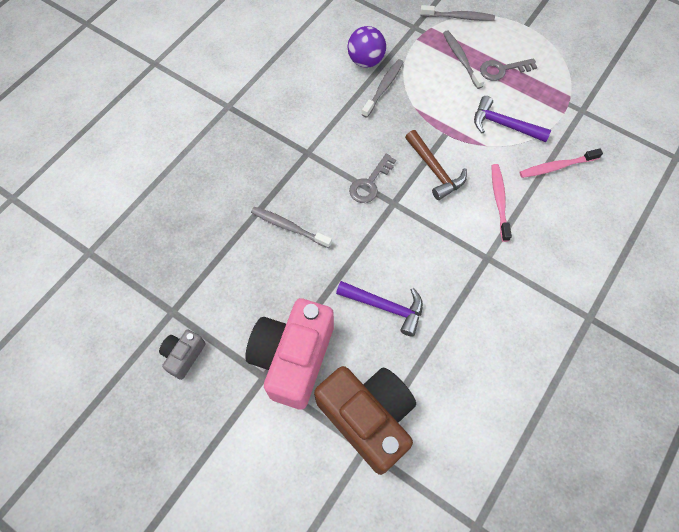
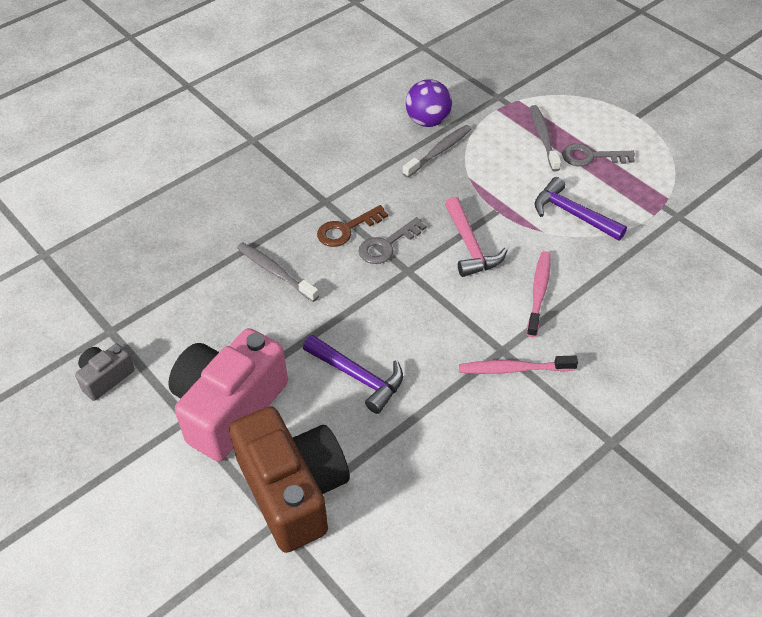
camera: 15 degrees right, 15 degrees down
brown hammer [405,130,467,200] -> pink hammer [445,197,508,277]
grey toothbrush [420,5,495,21] -> none
pink toothbrush [520,148,603,178] -> pink toothbrush moved to [459,356,578,374]
none -> brown key [317,205,388,247]

